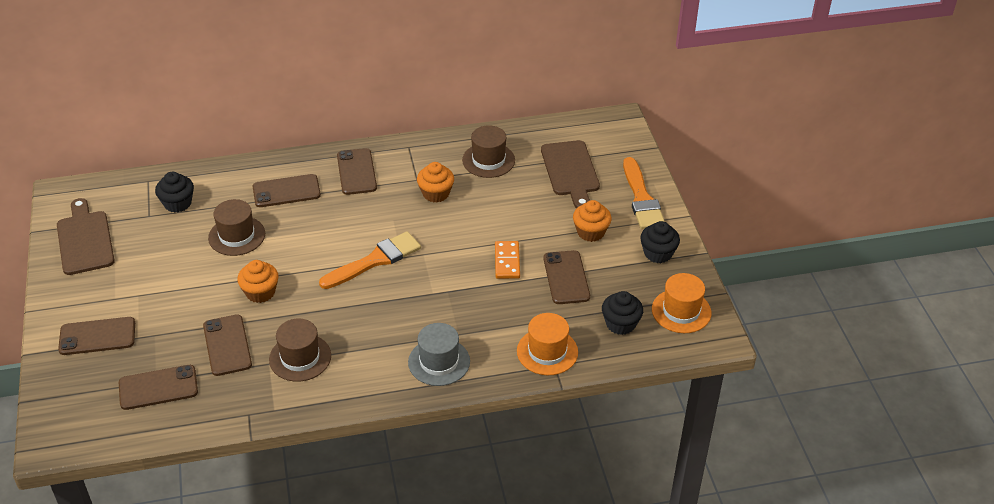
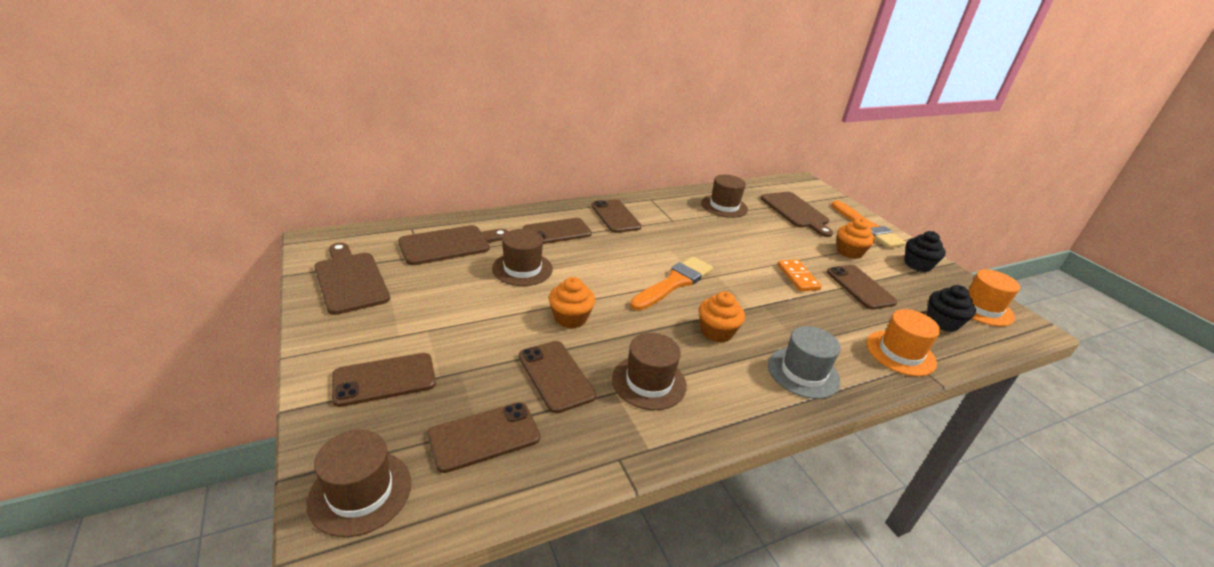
camera: 15 degrees left, 10 degrees down
black cupcake [155,172,194,213] -> brown cutting board [398,225,508,265]
orange cupcake [417,162,454,203] -> orange cupcake moved to [699,291,745,342]
none -> brown hat [307,430,411,537]

